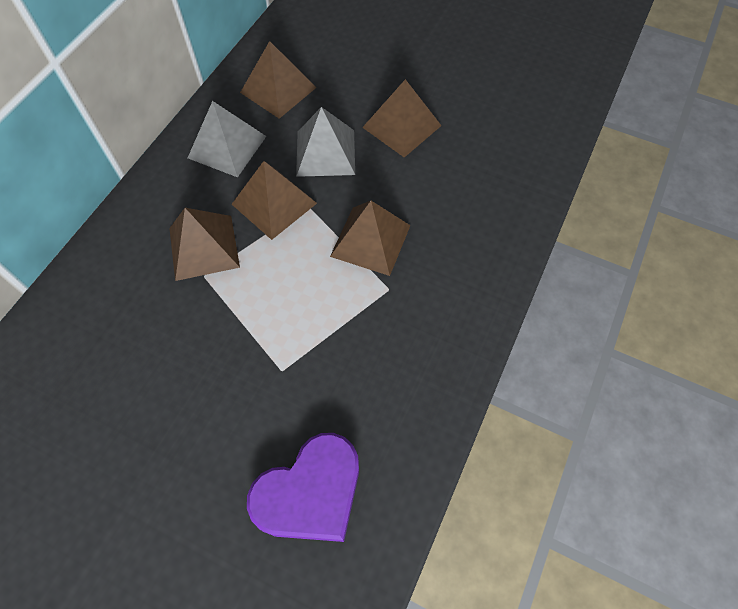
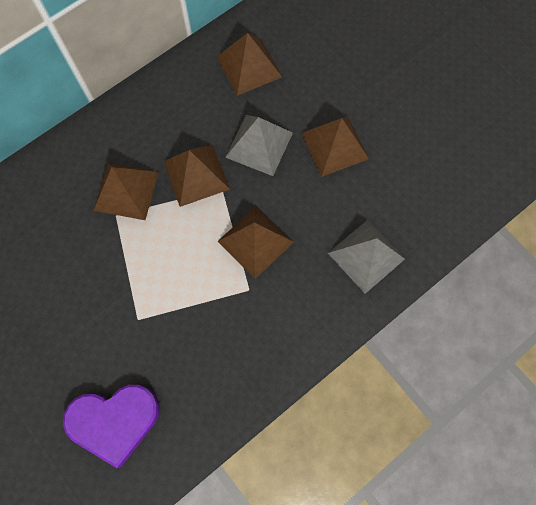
camera: 25 degrees right, 10 degrees up
grey pyramid [188,101,266,177] -> grey pyramid moved to [328,220,405,294]

